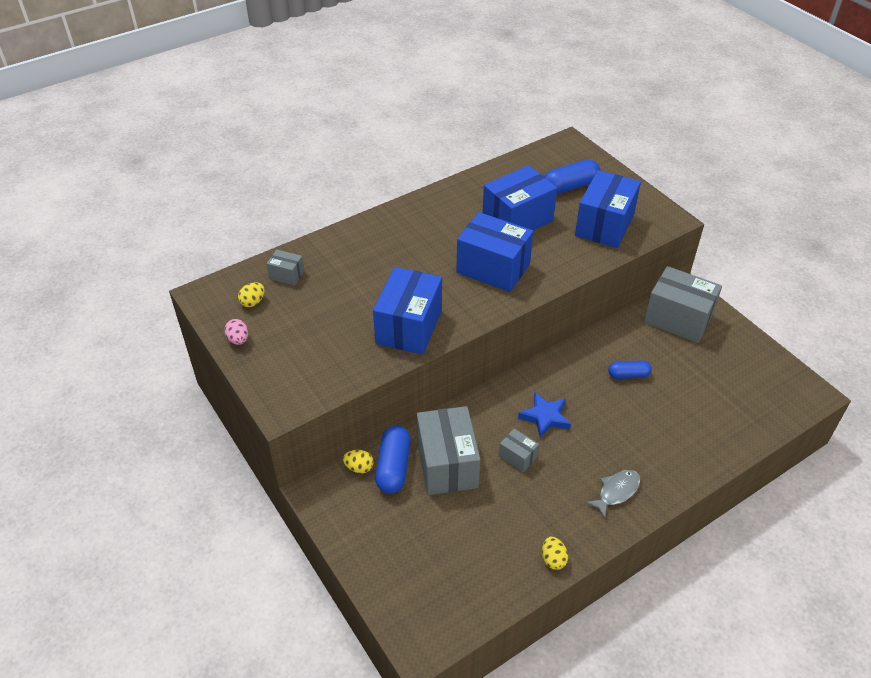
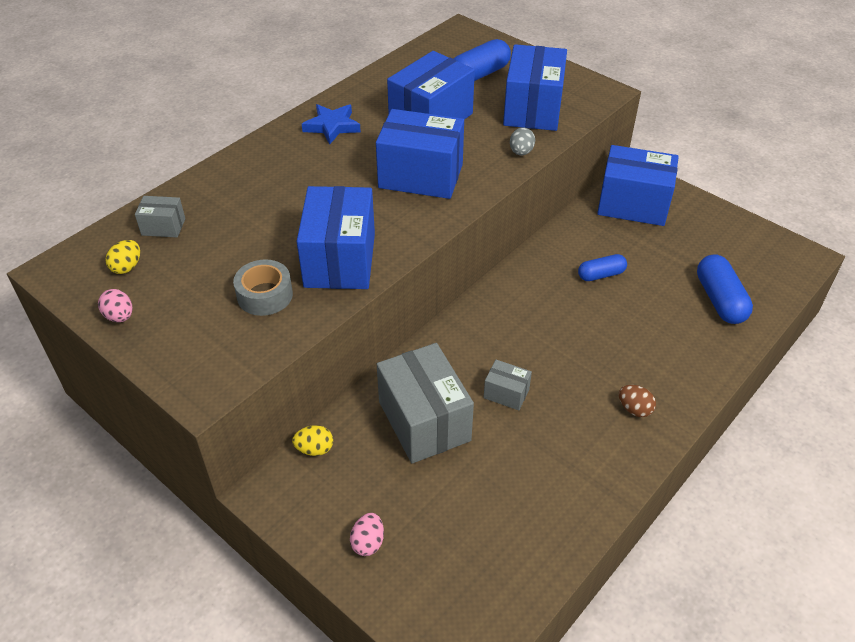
camera: 15 degrees left, 0 degrees up
blue capsule [375,425,411,494] -> blue capsule moved to [697,255,753,324]
blue star [518,392,571,438] -> blue star moved to [302,104,361,144]
yellow egg [542,536,568,570] -> none
grey fish [585,470,640,519] -> brown egg [619,385,656,417]
grey box [644,266,722,343] -> blue box [597,145,679,226]
none -> grey tape [233,259,293,316]
none -> pink egg [350,513,384,556]
none -> grey egg [510,128,535,155]

